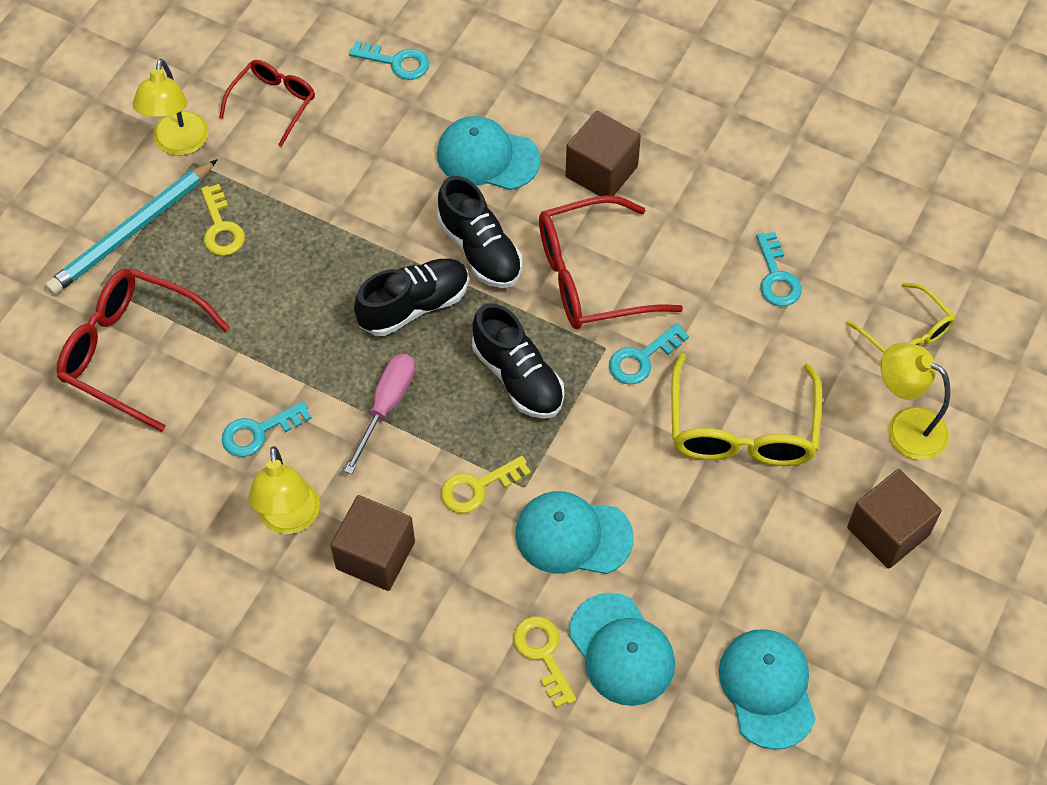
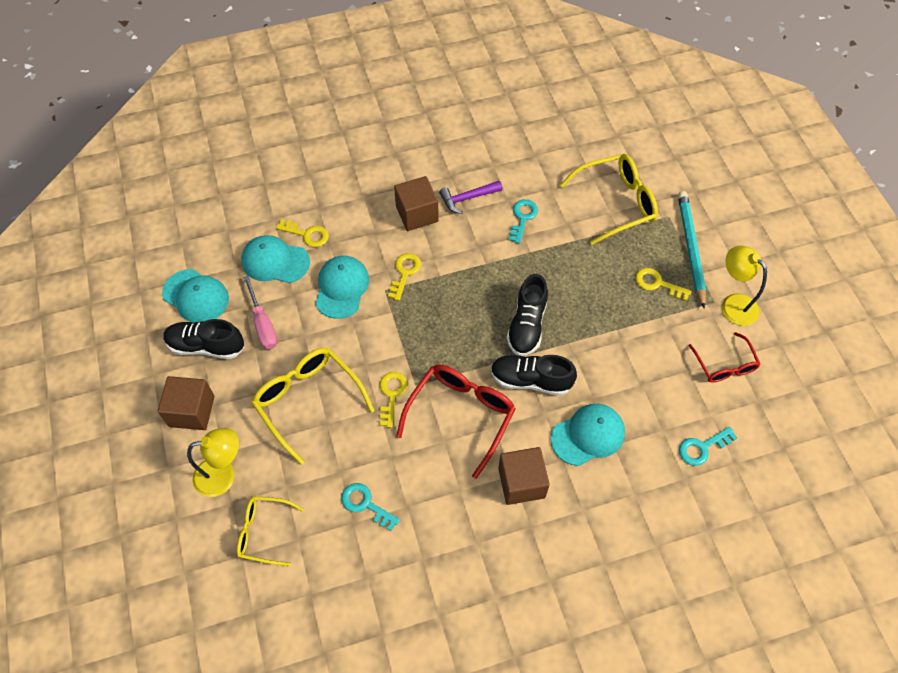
camera: 135 degrees right, 0 degrees up
red glasses [56,268,230,432] -> yellow glasses [560,154,658,245]
yellow lamp [248,446,320,534] -> purple hammer [439,181,502,214]
pink screwdriver [344,354,415,474] -> pink screwdriver moved to [243,275,278,349]
black shoe [472,303,564,419] -> black shoe moved to [163,319,244,359]
turquoise cap [515,491,634,574] -> turquoise cap turned 45 degrees counterclockwise [315,256,369,319]
turquoise key [609,323,689,384] -> yellow key [379,372,408,428]

